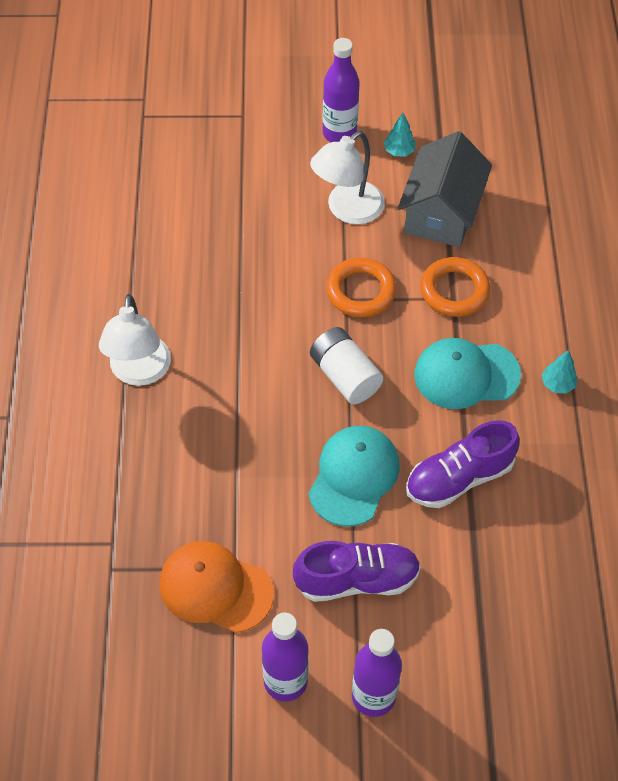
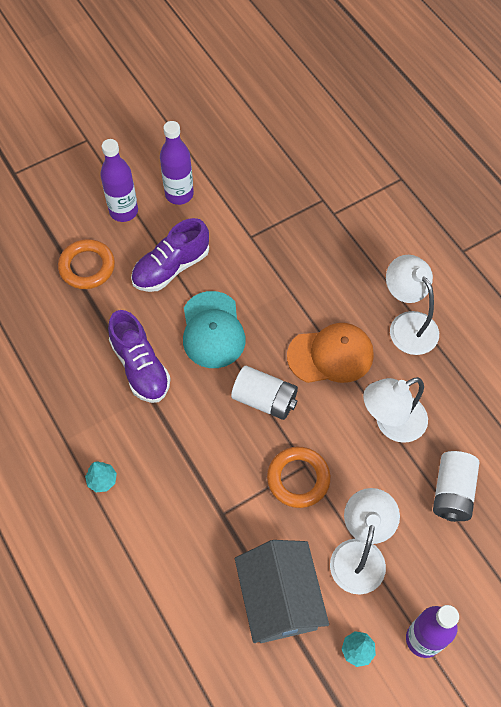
camera: 150 degrees right, 5 degrees up
orange cap [160,541,274,633] -> orange cap moved to [287,323,374,383]
purple shoe [406,420,520,508] -> purple shoe turned 120 degrees clockwise [108,310,171,403]
turquoise cap [414,338,521,409] -> none
orange ring [420,257,490,317] -> orange ring moved to [58,239,115,289]
none -> white lamp [363,377,428,443]
none -> white battery [433,451,479,522]

